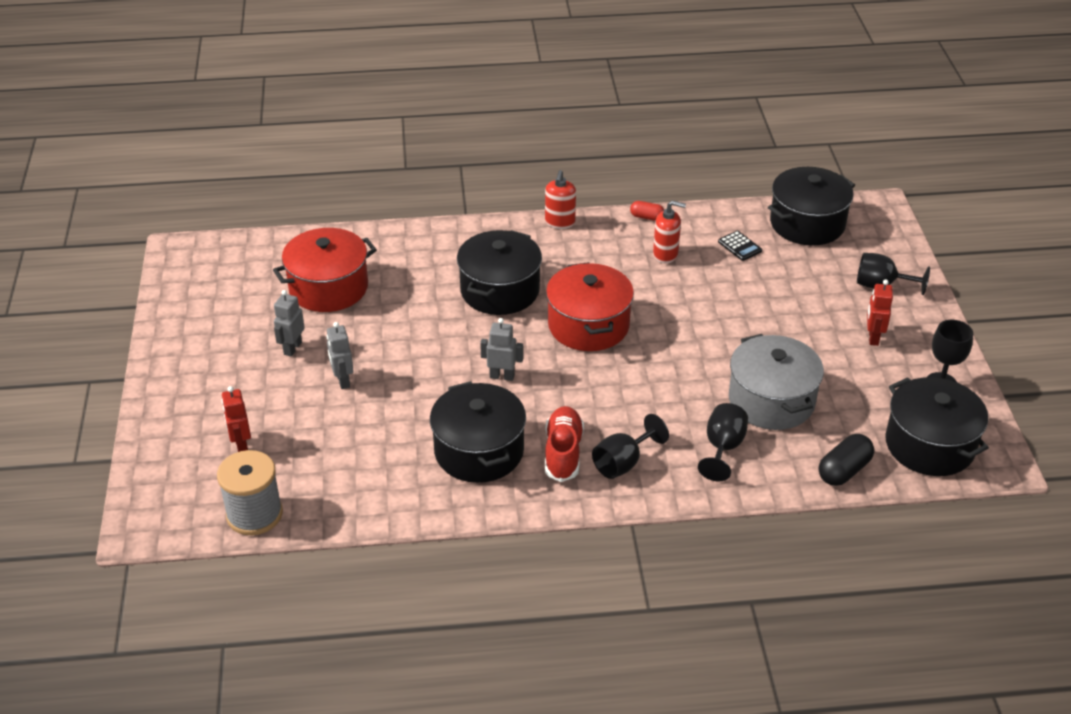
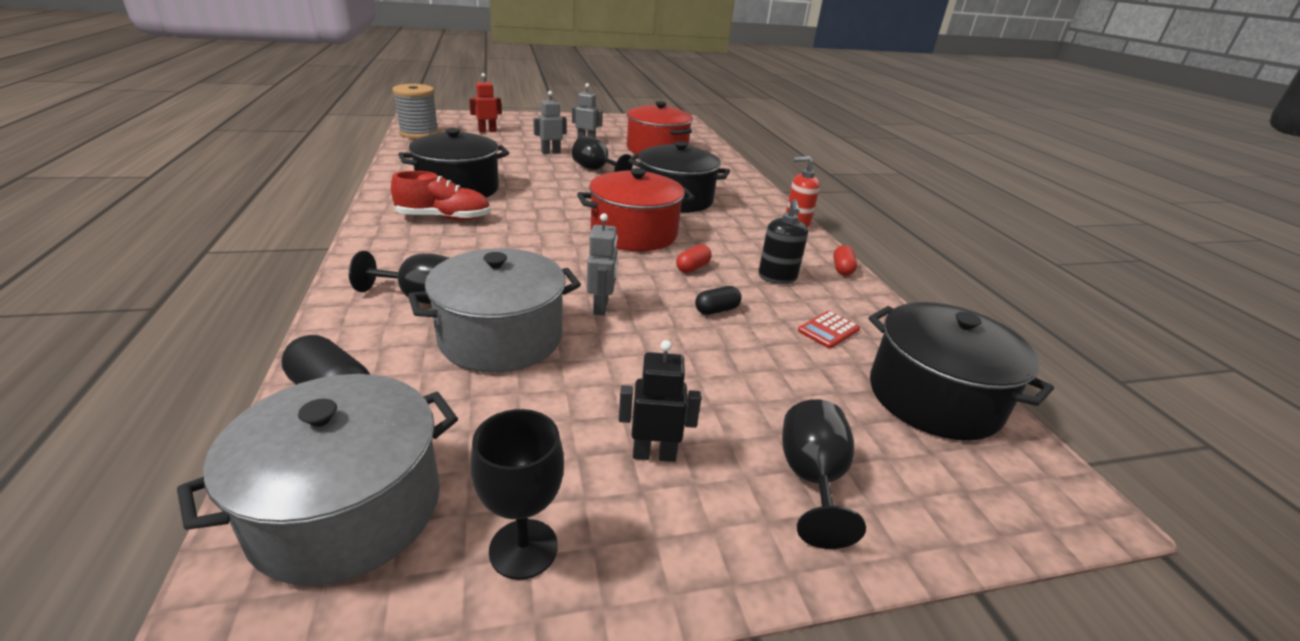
camera: 80 degrees right, 10 degrees down
grey robot [480,318,523,381] -> grey robot moved to [587,213,618,315]
black goblet [592,414,669,479] -> black goblet moved to [572,136,633,172]
red soap dispenser [653,201,686,263] -> black soap dispenser [758,199,808,284]
black calculator [718,231,762,261] -> red calculator [798,311,860,348]
red robot [867,279,893,346] -> black robot [619,340,701,462]
black pot [885,377,989,476] -> grey pot [177,374,458,586]
none -> red capsule [676,244,712,273]
none -> black capsule [695,286,742,315]

